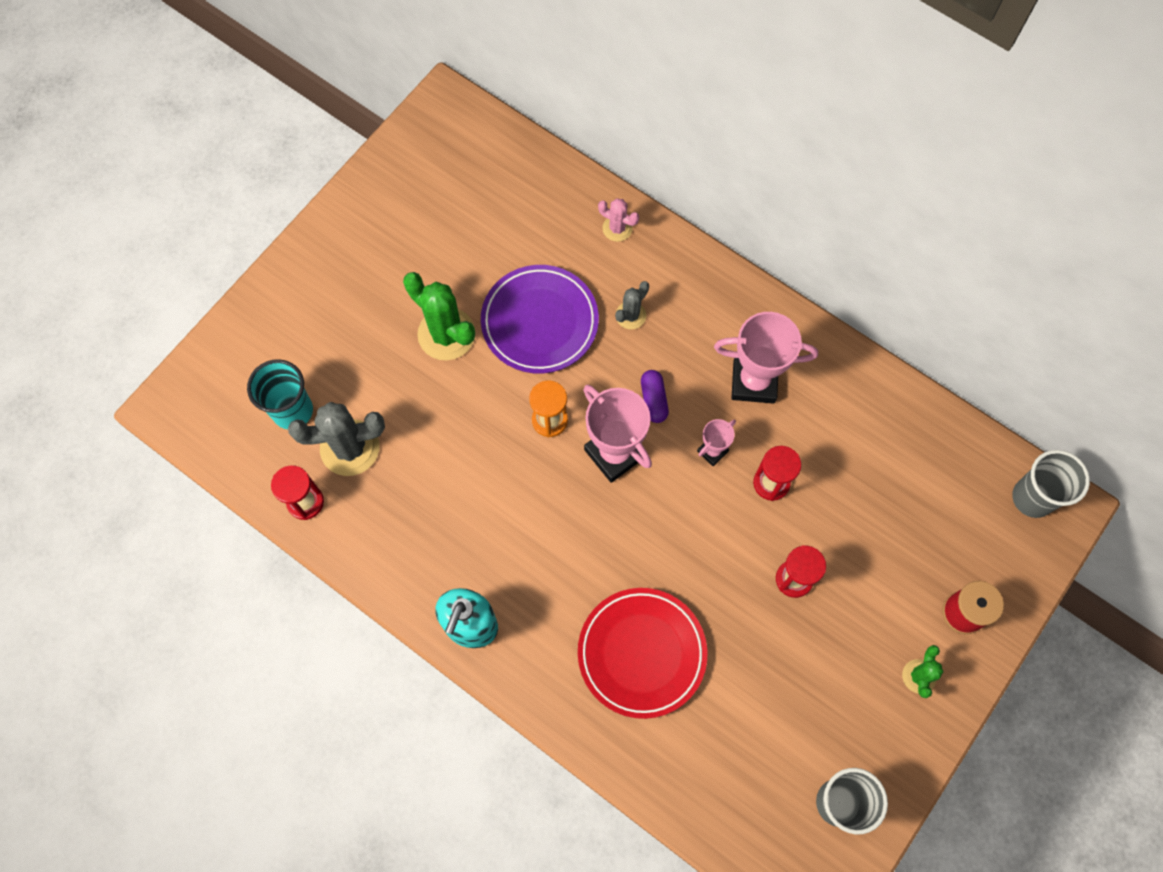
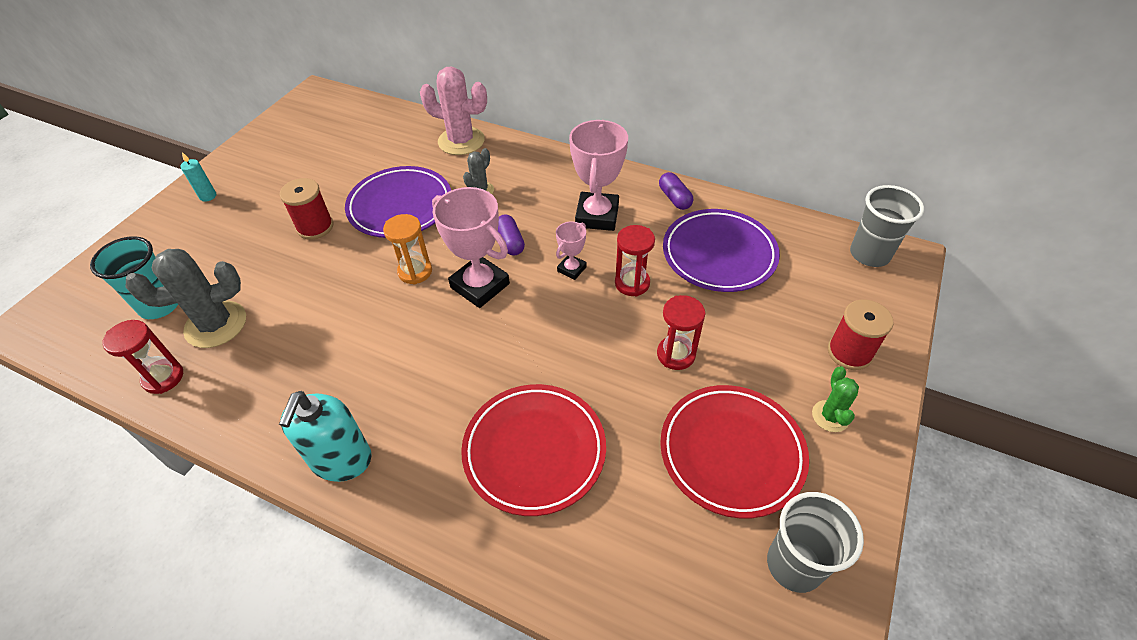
camera: 10 degrees left, 20 degrees down
green cactus [403,272,476,360] -> red spool [280,178,333,240]
pink cactus [598,198,639,242] -> pink cactus [420,67,487,155], size x1.86
pink trophy [714,312,818,404] -> pink trophy turned 75 degrees counterclockwise [569,120,628,231]
none -> turquoise candle [180,152,216,202]
none -> purple capsule [659,172,693,210]
none -> red plate [660,385,809,519]
none -> purple plate [663,209,780,292]

